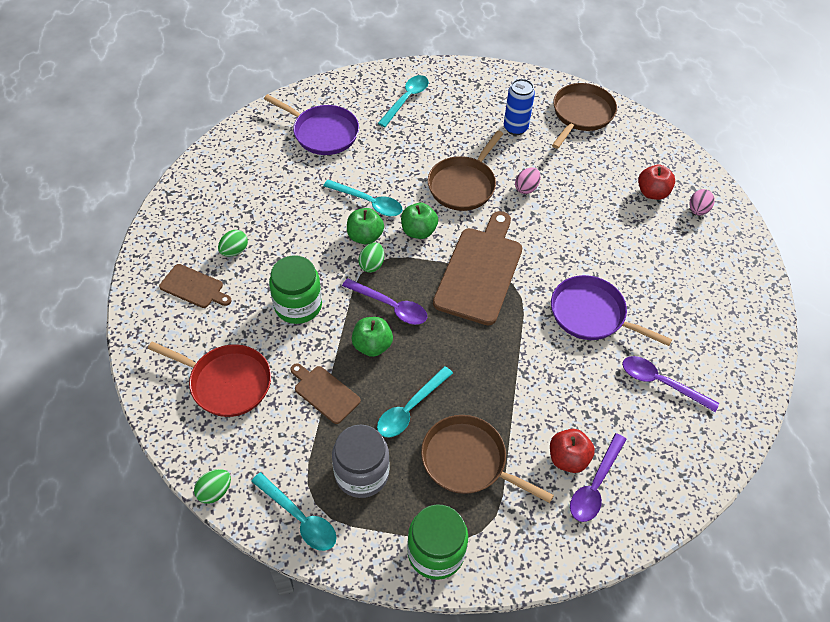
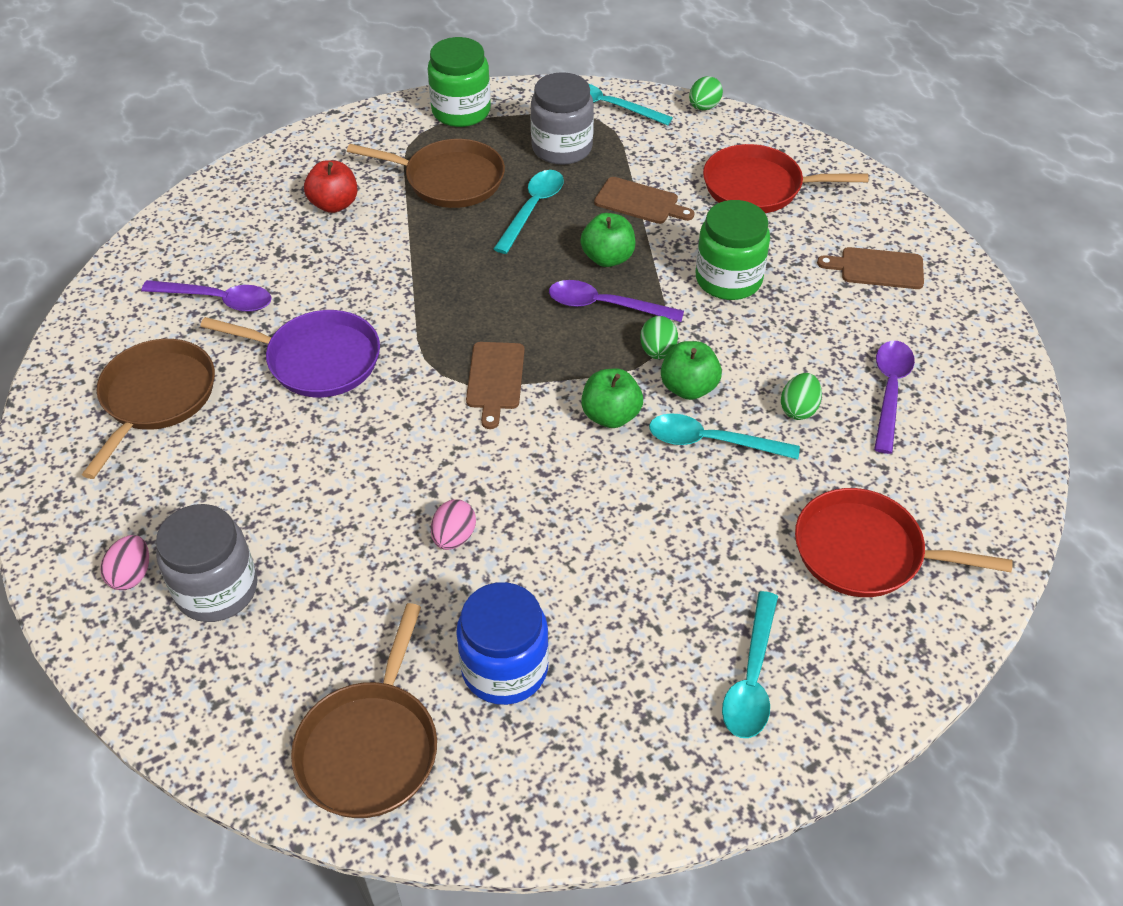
camera: 165 degrees right, 5 degrees down
green egg [218,230,248,257] -> green egg moved to [781,373,822,420]
purple pan [264,94,359,155] -> red pan [795,488,1013,597]
brown pan [428,130,503,211] -> brown pan moved to [82,339,215,479]
brown cutting board [433,211,522,325] -> brown cutting board [466,342,525,429], size x0.52
blue can [504,79,535,135] -> blue jar [456,582,549,705]
purple spoon [570,433,627,522] -> purple spoon moved to [874,341,915,454]
red apple [638,165,675,200] -> grey jar [156,504,257,622]

